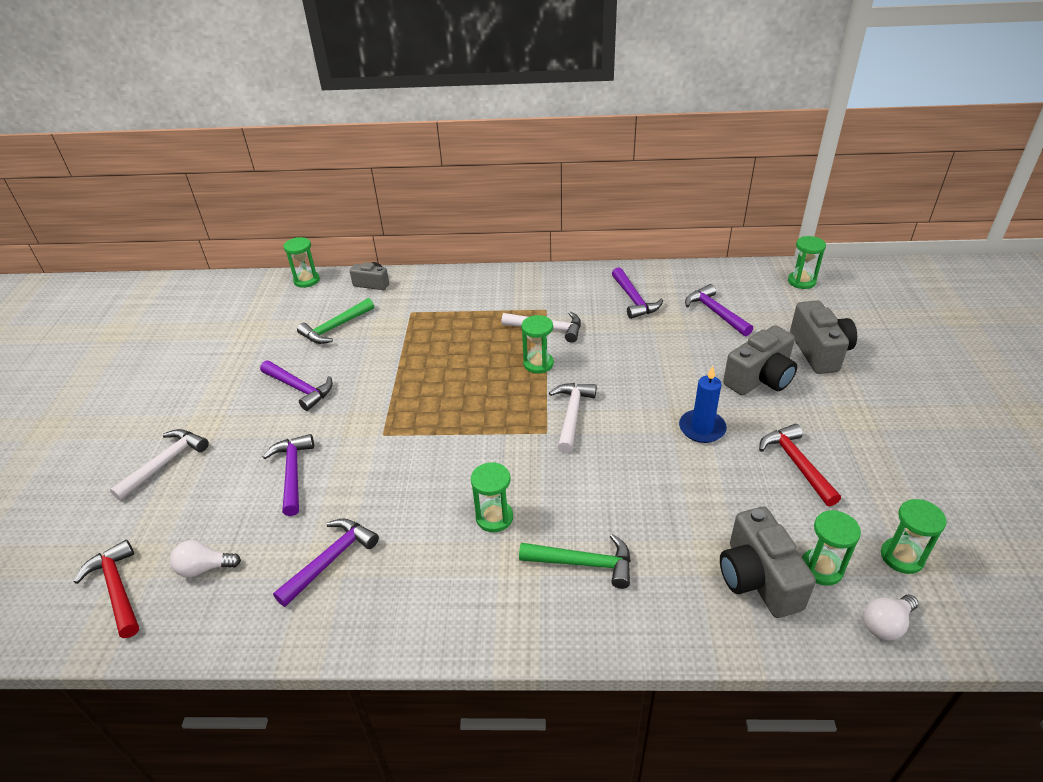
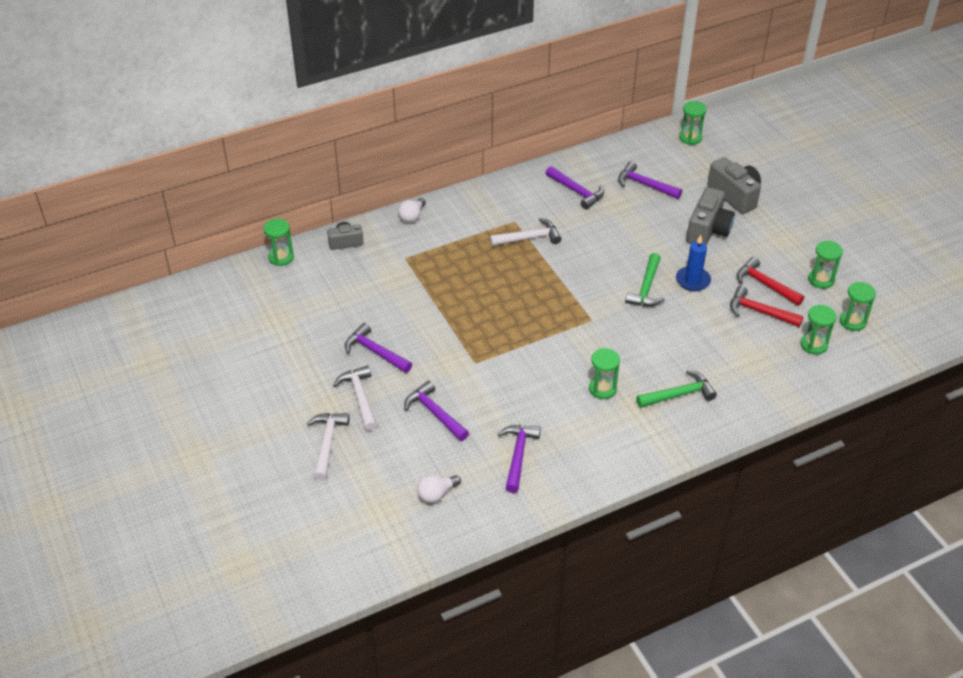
camera: 30 degrees left, 5 degrees up
red hammer [74,540,139,638] -> red hammer moved to [730,286,804,327]
purple hammer [260,360,333,411] -> purple hammer turned 150 degrees counterclockwise [345,323,412,373]
green hammer [297,298,374,344] -> green hammer moved to [625,253,665,307]
green hourglass [521,315,554,374] -> green hourglass moved to [808,240,843,289]
white hammer [549,383,597,453] -> white hammer moved to [333,365,377,431]
grey camera [720,507,816,618] -> none
white light bulb [864,594,918,640] -> white light bulb moved to [398,198,426,223]

